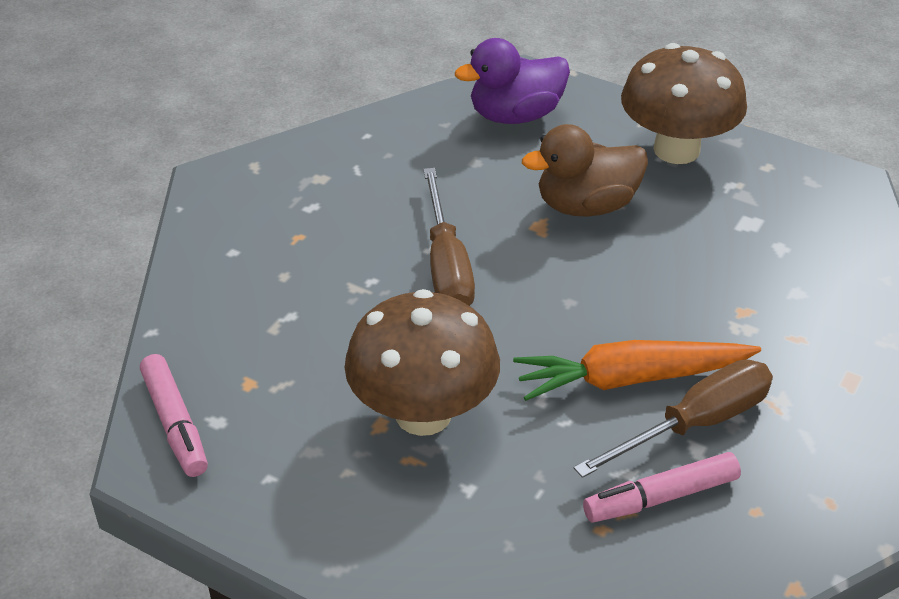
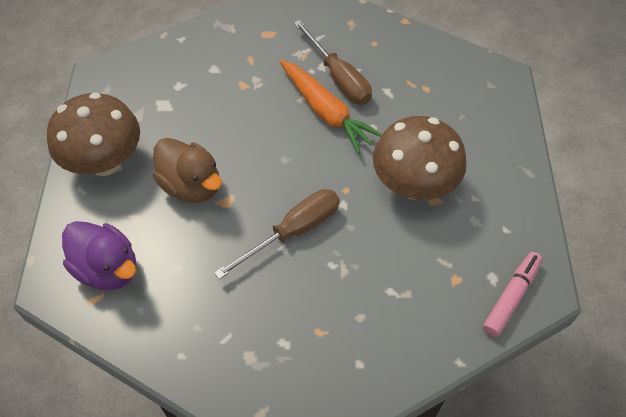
camera: 120 degrees left, 15 degrees up
brown screwdriver [574,359,773,478] -> brown screwdriver turned 150 degrees counterclockwise [293,20,372,105]
pink marker [583,452,741,523] -> none

